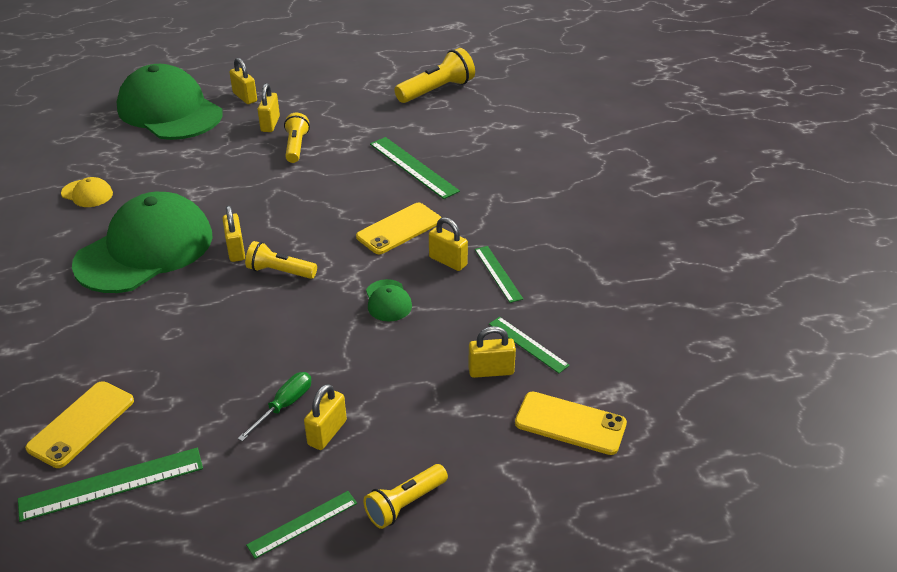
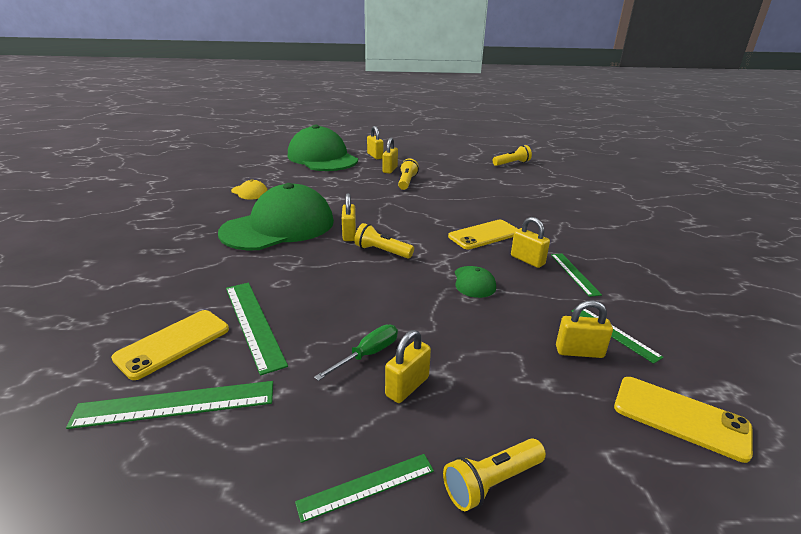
camera: 10 degrees right, 10 degrees down
green ruler [370,137,460,199] -> green ruler moved to [226,283,288,376]
yellow flashlight [394,48,475,103] -> yellow flashlight [493,145,532,166], size x0.65

